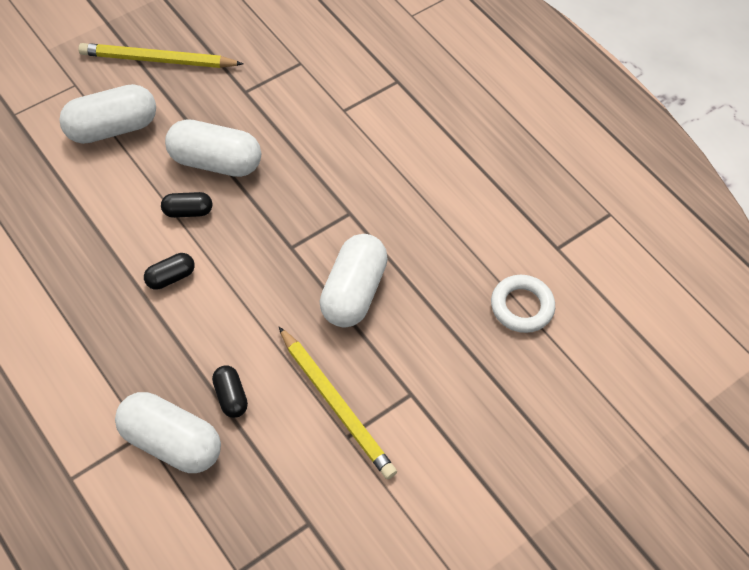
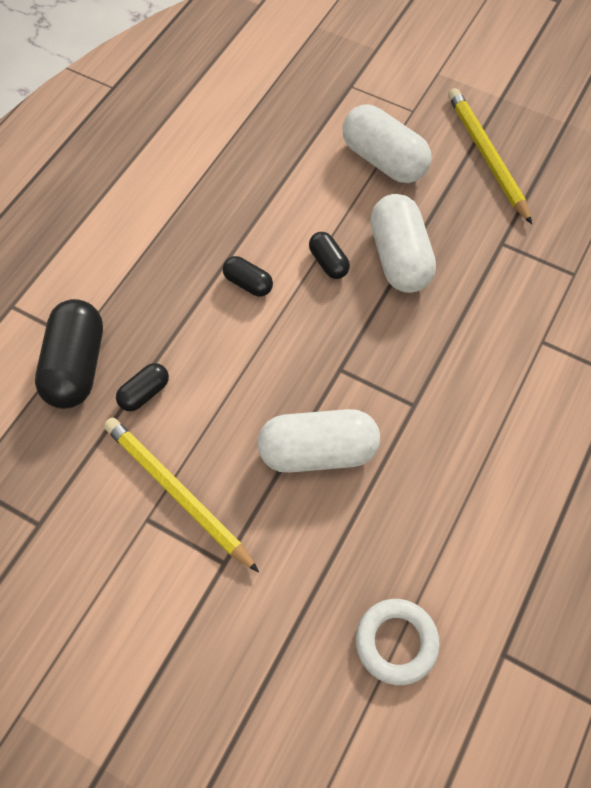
camera: 70 degrees right, 5 degrees up
white capsule [115,392,221,473] -> black capsule [35,299,103,409]
yellow pencil [279,327,397,480] -> yellow pencil turned 105 degrees clockwise [104,417,259,572]

